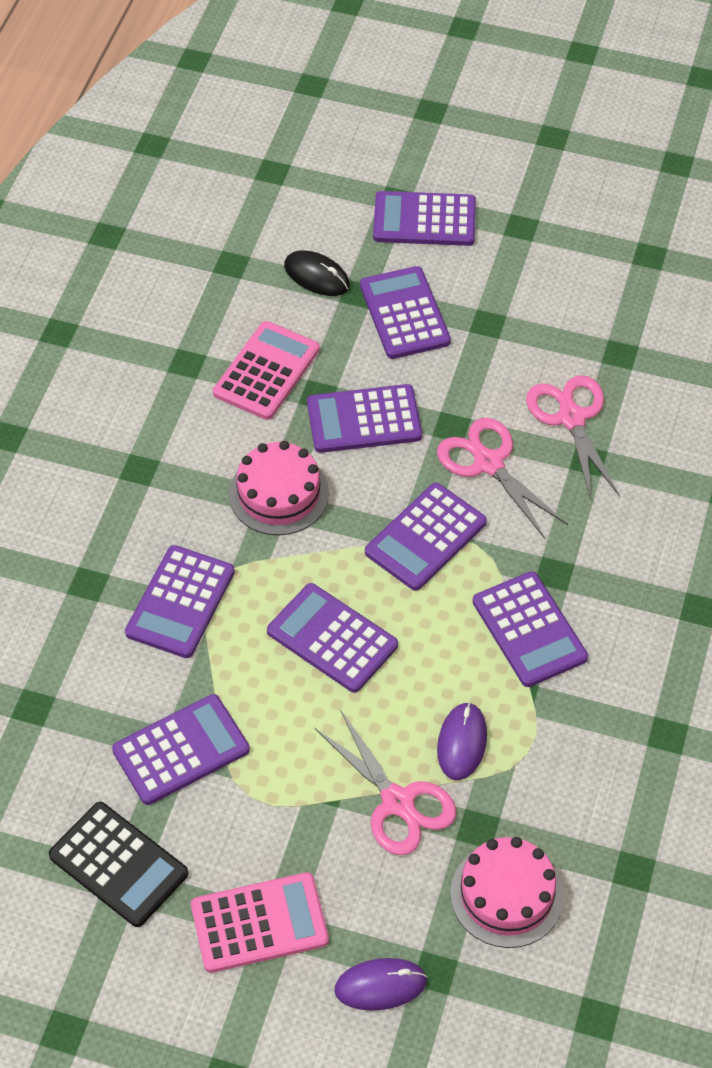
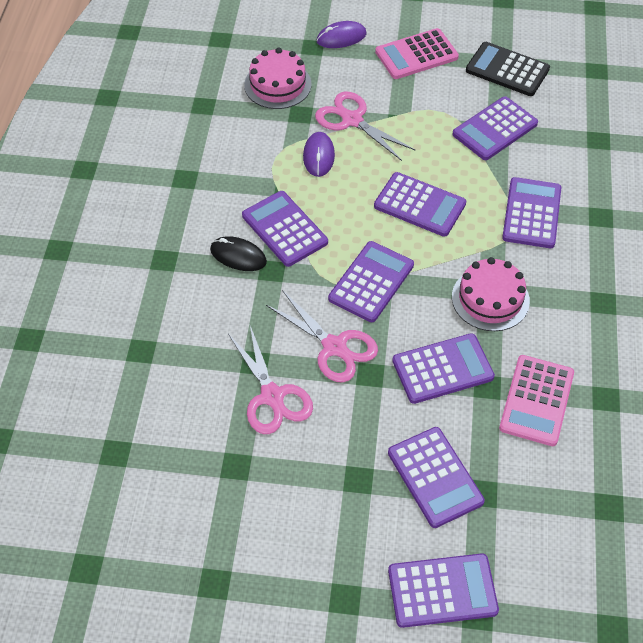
camera: 170 degrees right, 0 degrees up
black mouse [284,250,350,296] -> black mouse moved to [210,236,267,271]

